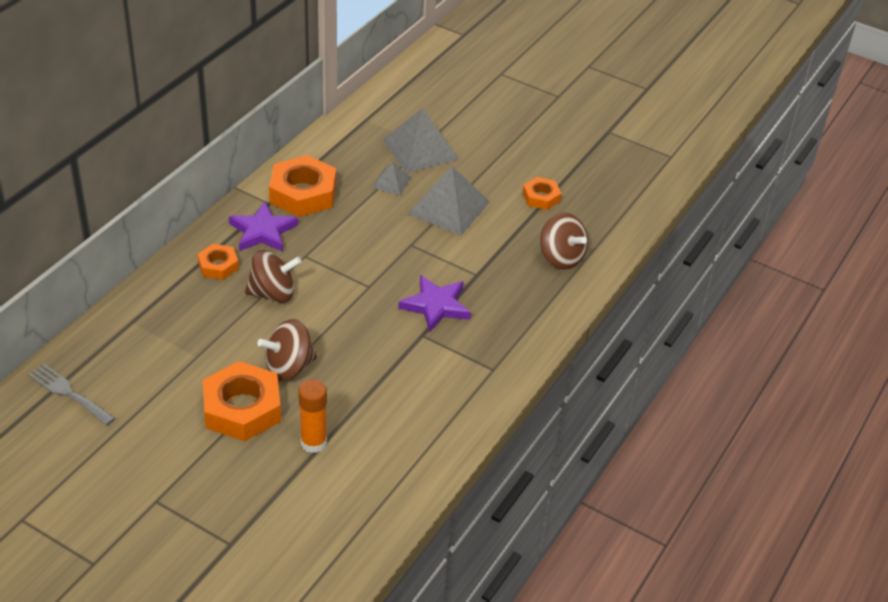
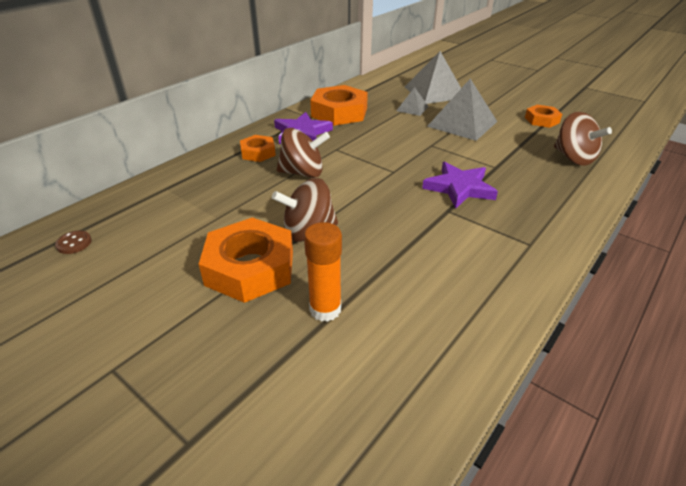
camera: 10 degrees right, 5 degrees down
grey fork [28,363,115,426] -> brown button [55,231,92,254]

